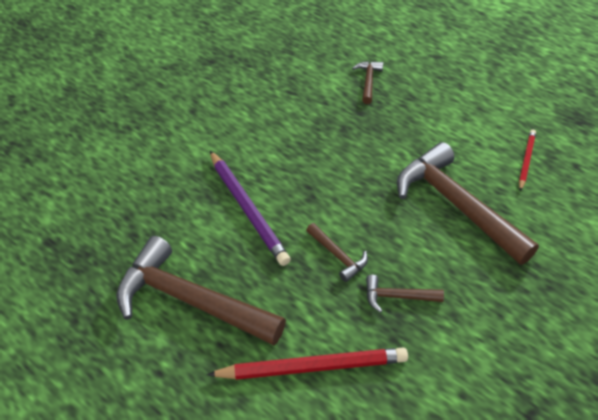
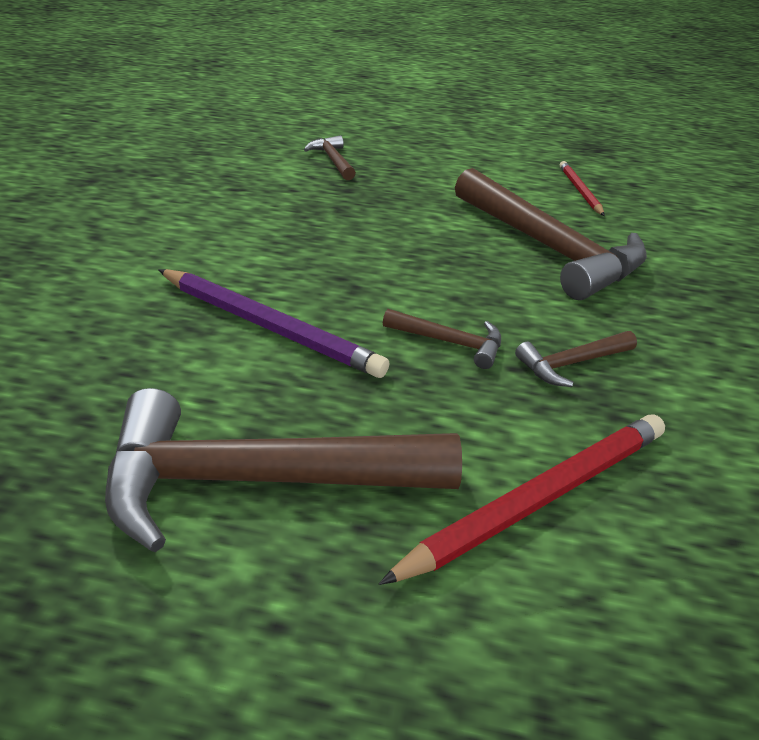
camera: 30 degrees left, 10 degrees down
brown hammer [397,142,539,265] -> brown hammer turned 150 degrees counterclockwise [455,168,647,300]

